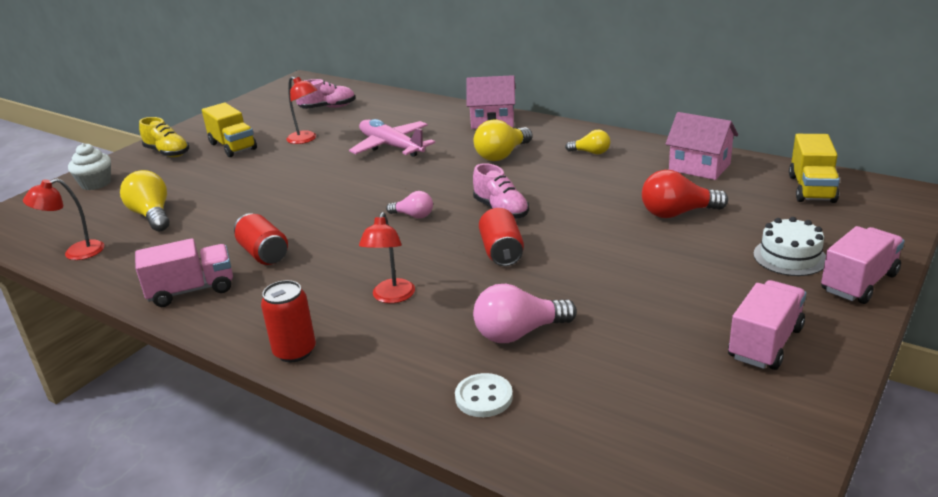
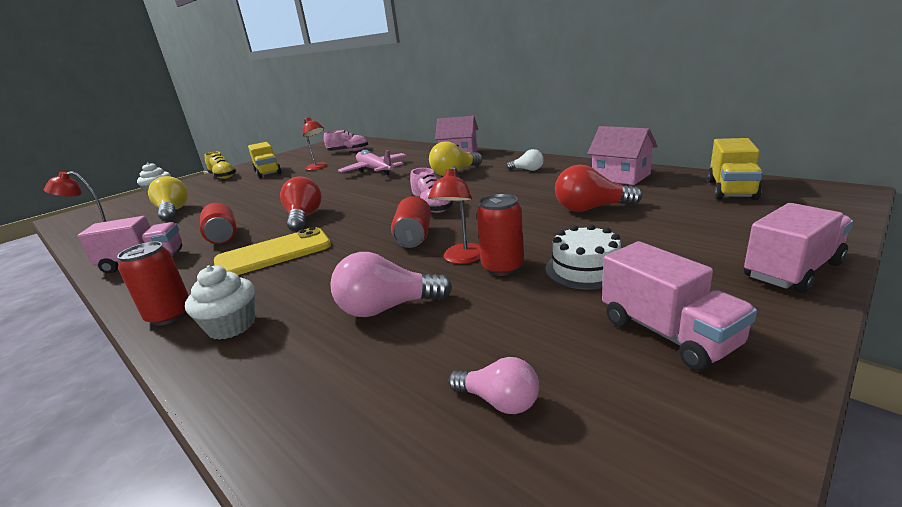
camera: 10 degrees right, 5 degrees down
red lamp [359,212,415,303] -> red lamp moved to [428,166,481,264]
pink light bulb [386,191,433,219] -> pink light bulb moved to [448,357,539,414]
white button [455,373,513,417] -> none
yellow light bulb [565,129,610,154] -> white light bulb [507,149,544,171]
pink truck [728,280,806,370] -> pink truck turned 105 degrees clockwise [602,241,757,370]
white cake [753,217,826,276] -> white cake moved to [545,224,621,290]
none -> white cupcake [185,265,255,340]
none -> yellow phone [214,227,331,275]
none -> red light bulb [280,176,322,232]
none -> red can [477,194,524,276]

